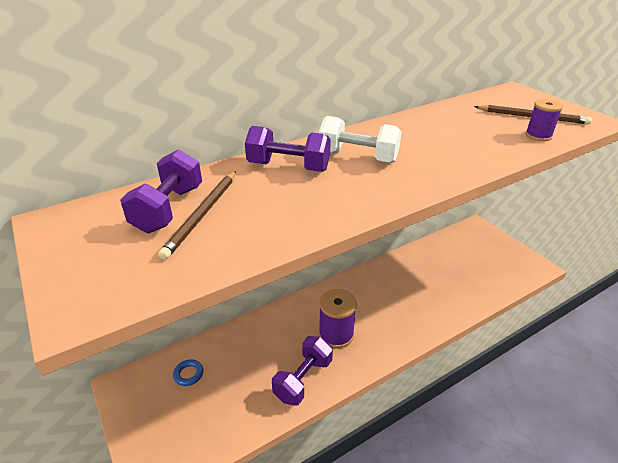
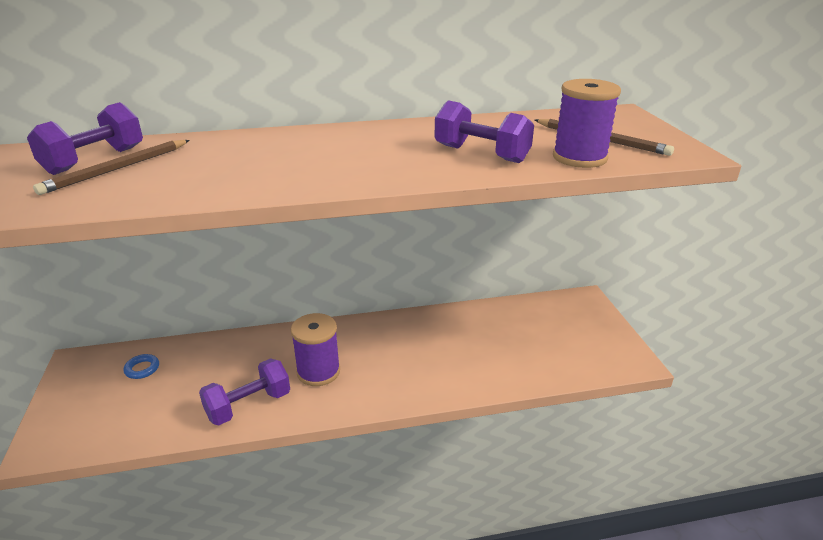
camera: 20 degrees right, 5 degrees down
purple dumbbell [245,126,331,172] -> purple dumbbell moved to [435,100,534,163]
white dumbbell [319,116,402,163] -> none
purple spool [525,99,563,141] -> purple spool [553,79,621,168], size x1.60

